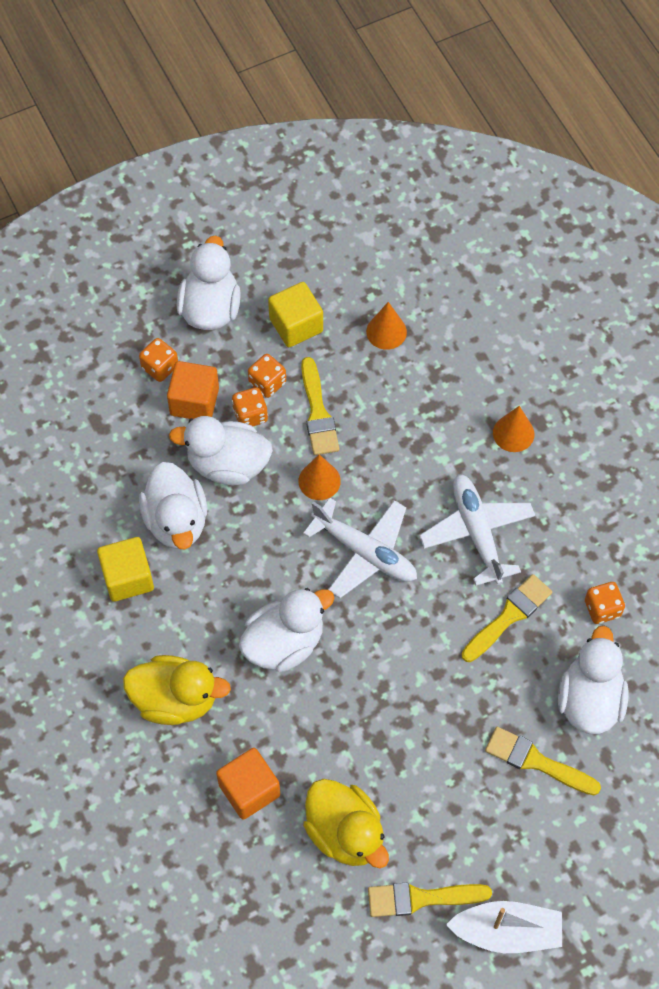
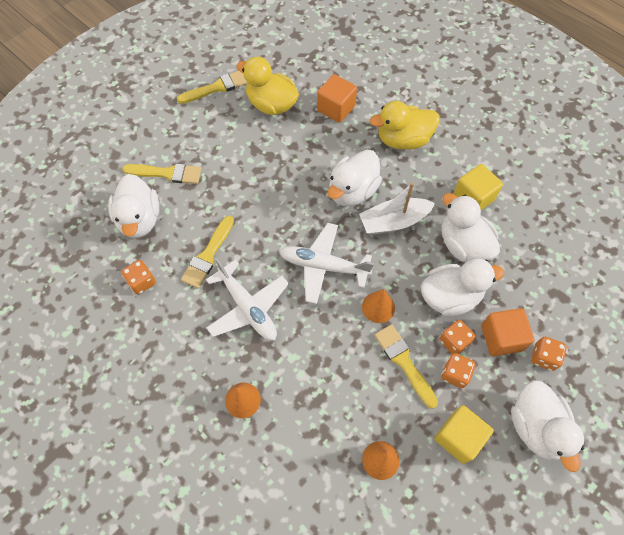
camera: 160 degrees right, 0 degrees up
white boat [446,901,562,953] -> white boat moved to [359,182,435,235]

